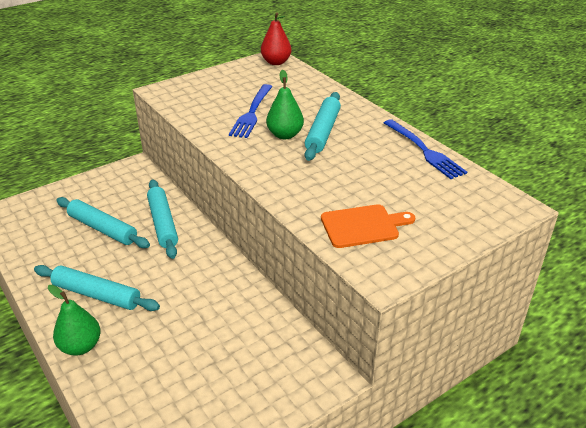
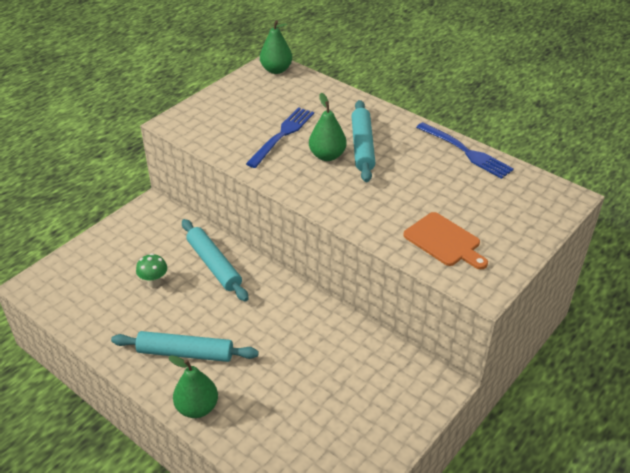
camera: 15 degrees left, 5 degrees up
turquoise rolling pin [56,197,150,248] -> green mushroom [136,253,167,287]
blue fork [229,84,272,138] -> blue fork turned 150 degrees counterclockwise [246,107,314,168]
red pear [261,12,291,65] -> green pear [260,20,292,74]
orange cutting board [321,204,415,248] -> orange cutting board turned 75 degrees clockwise [403,212,488,269]

